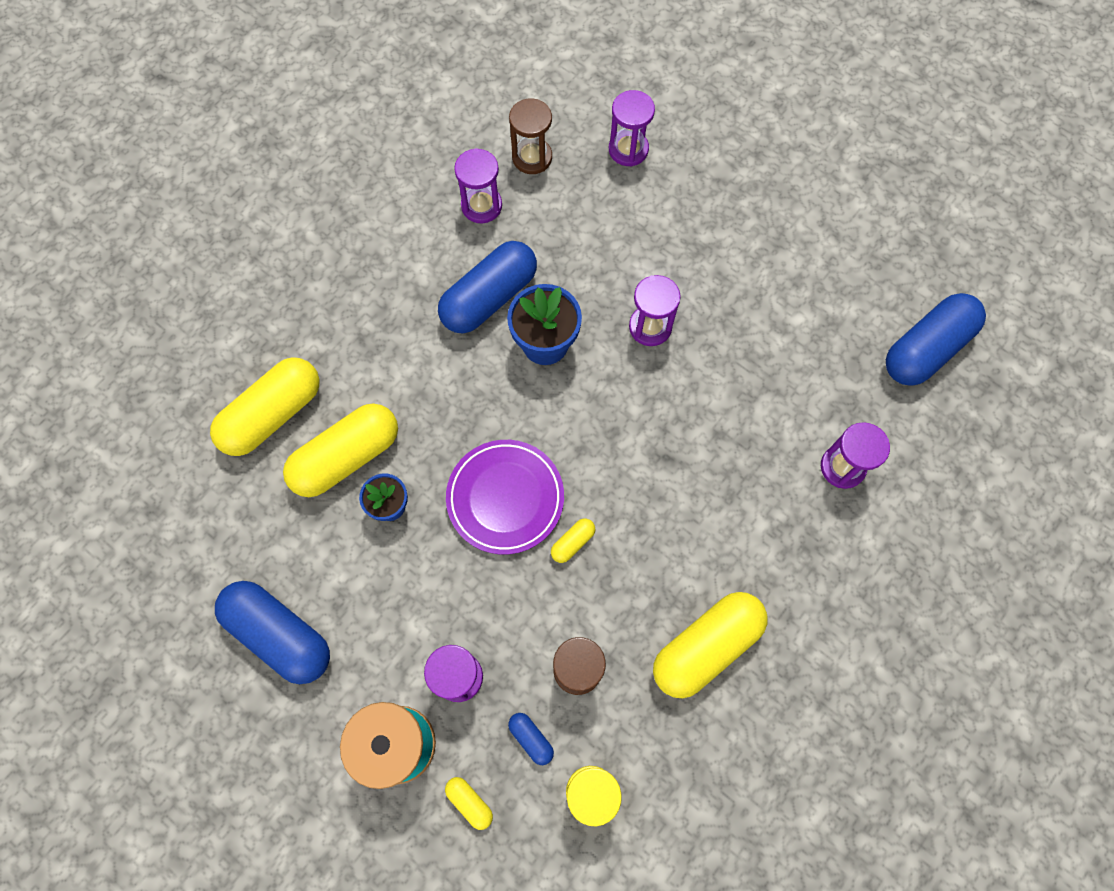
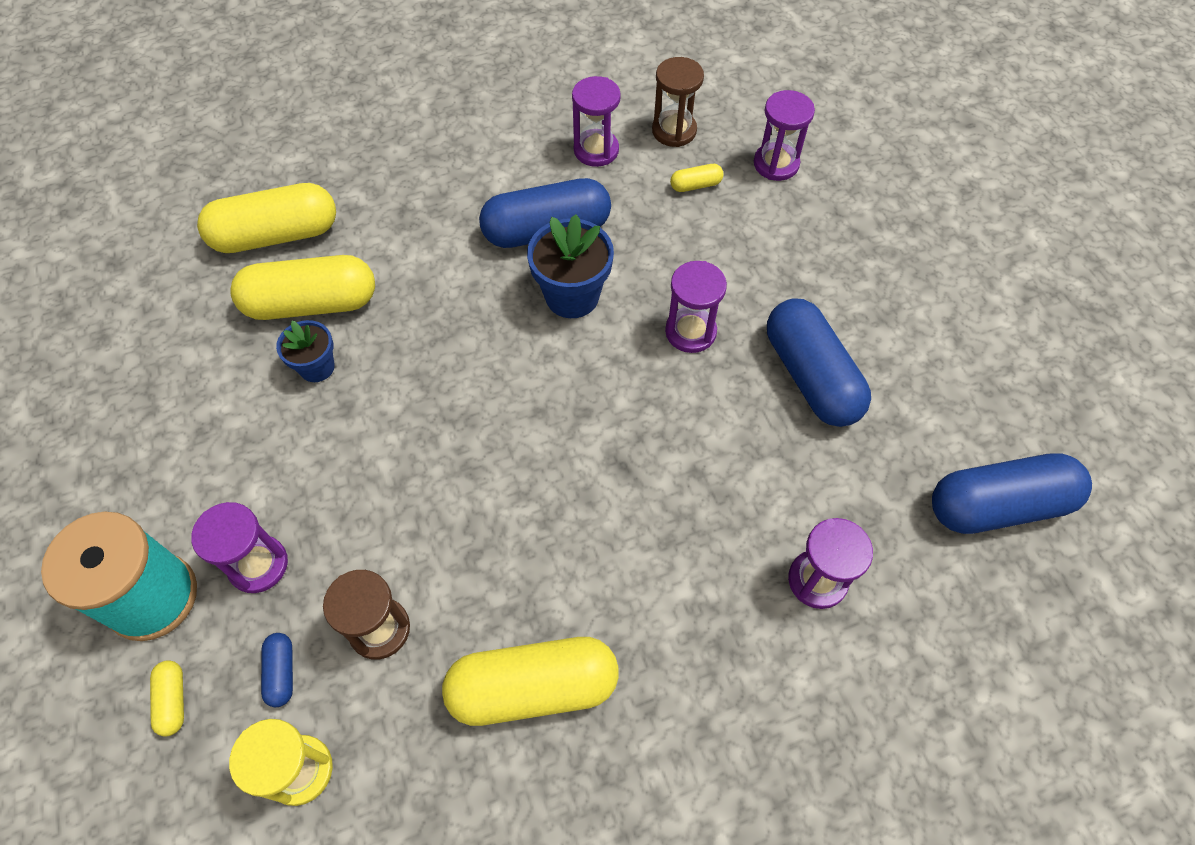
camera: 30 degrees right, 10 degrees down
blue capsule [215,581,330,684] -> blue capsule moved to [767,298,871,427]
purple plate [446,440,564,555] -> none
yellow capsule [551,518,595,563] -> yellow capsule moved to [670,164,724,192]

